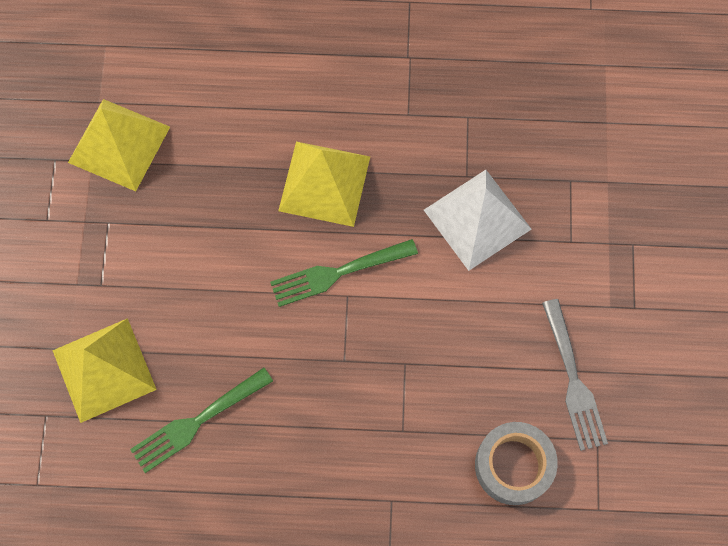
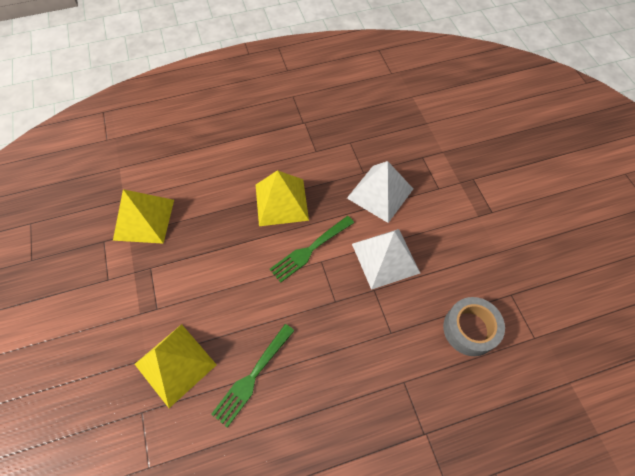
camera: 20 degrees left, 10 degrees down
grey fork [542,299,608,451] -> none
none -> white pyramid [352,229,420,290]

